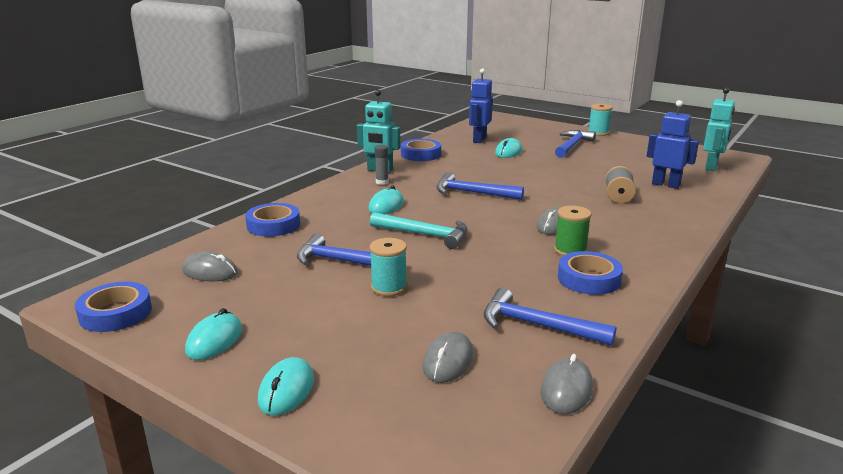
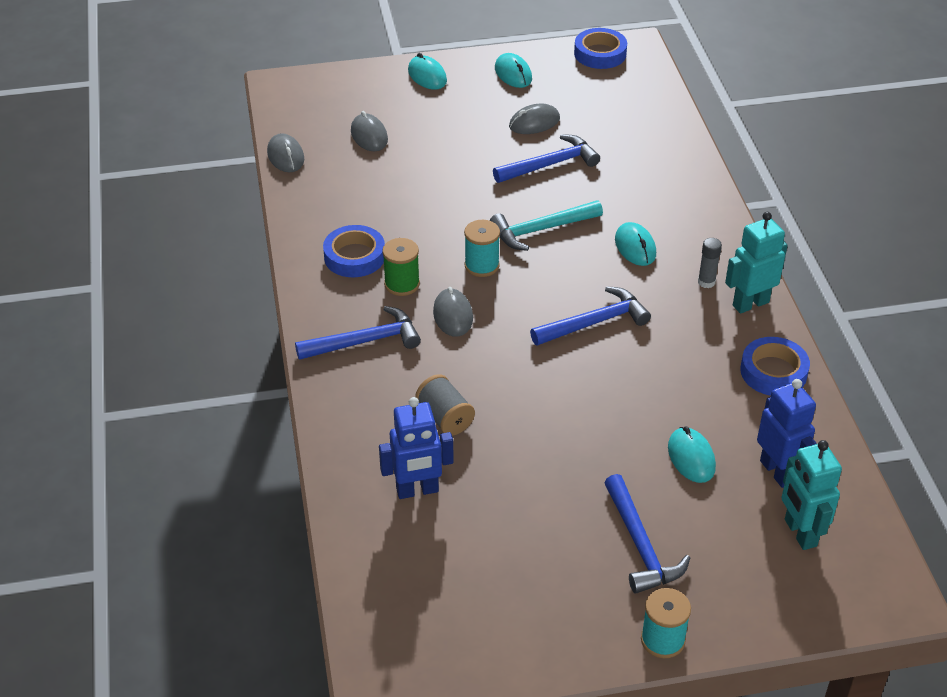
camera: 135 degrees right, 20 degrees up
grey mouse [182,251,238,281] -> grey mouse moved to [509,104,560,134]
blue tape [245,203,300,236] -> none
turquoise spool [370,238,407,296] -> turquoise spool moved to [464,220,500,277]
blue hammer [484,288,617,346] -> blue hammer moved to [295,306,421,360]
turquoise robot [703,88,735,171] -> turquoise robot moved to [781,440,842,550]

